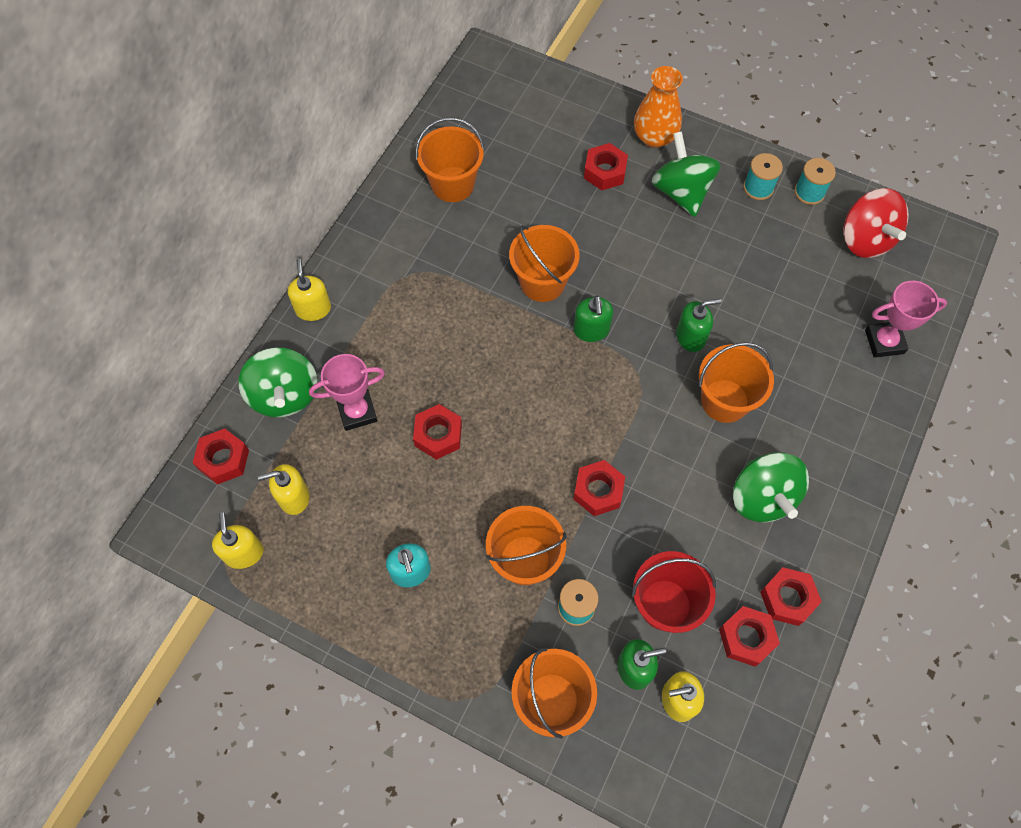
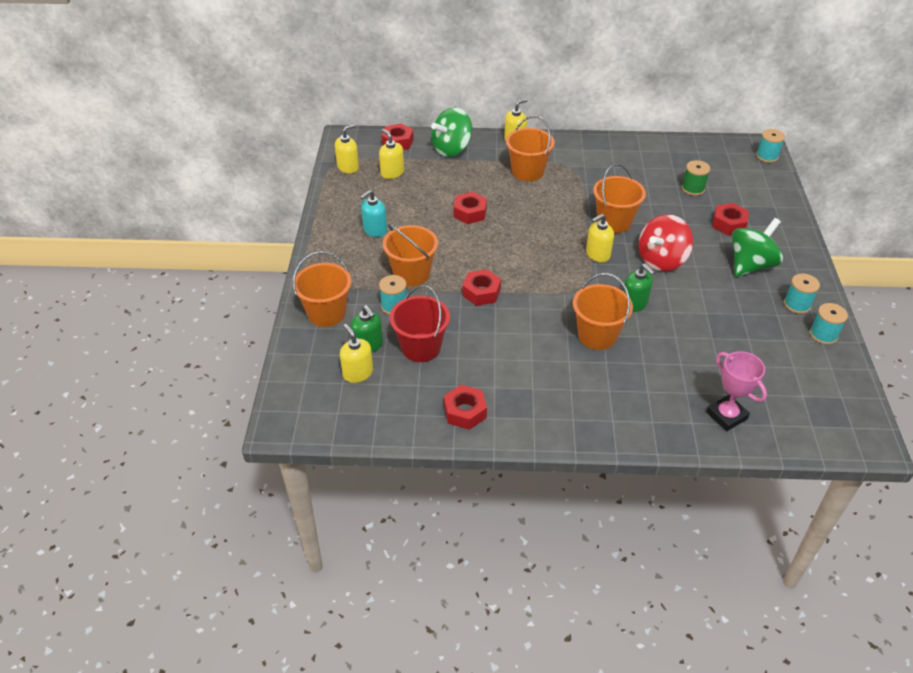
camera: 65 degrees right, 20 degrees down
pink trophy [309,354,385,431] -> none
orange bucket [416,118,484,202] -> orange bucket moved to [506,115,554,181]
green soap dispenser [574,296,613,342] -> yellow soap dispenser [586,214,614,262]
orange vase [634,66,683,148] -> none
red nut [719,606,780,667] -> none
green spinning top [733,452,809,523] -> none
red spinning top [843,188,909,258] -> red spinning top moved to [639,214,693,271]
none -> green spool [682,160,710,196]
none -> turquoise spool [756,129,785,163]

